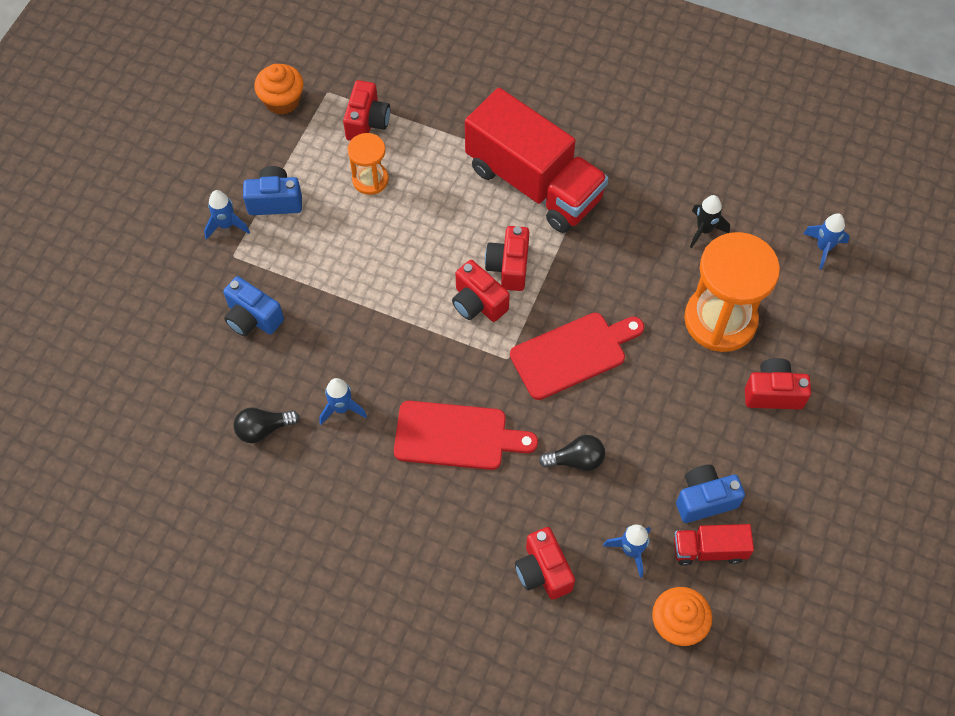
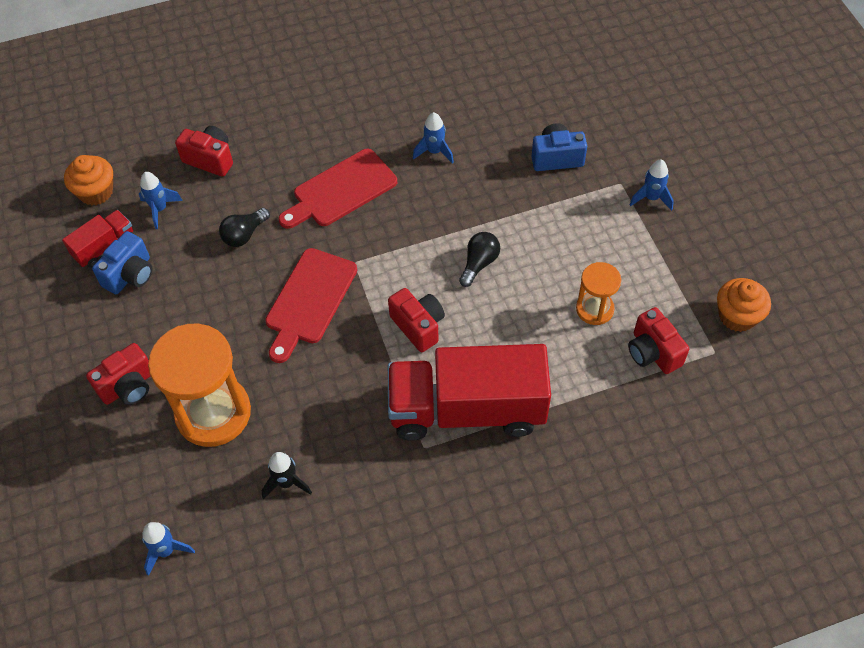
camera: 140 degrees right, 5 degrees down
black light bulb [234,407,299,443] -> black light bulb moved to [459,232,500,287]
blue camera [243,166,302,215] -> none
red camera [452,260,510,322] -> none

